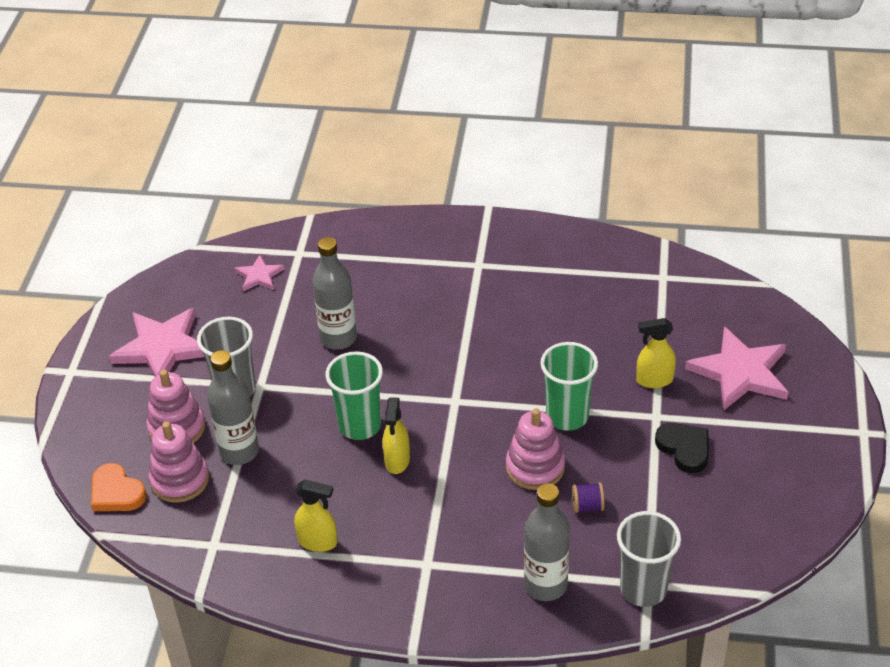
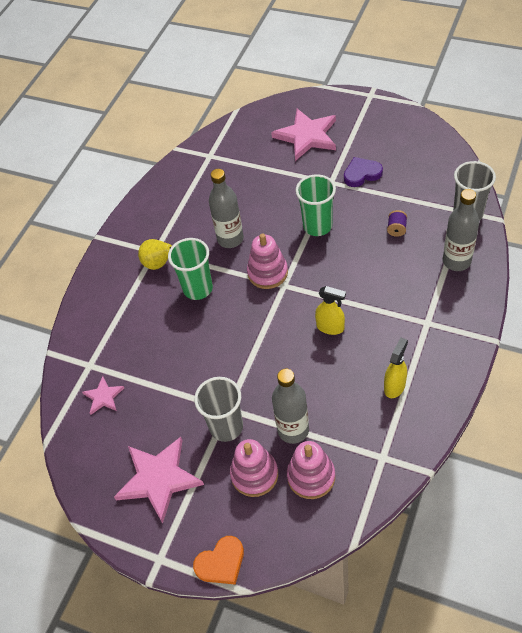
camera: 70 degrees left, 10 degrees up
orange heart [91,463,147,511] -> orange heart moved to [193,536,244,585]
grey bottle [312,237,357,350] -> grey bottle moved to [209,169,244,248]
green cup [326,351,383,440] -> green cup moved to [168,238,213,300]
pink stacking toy [506,408,565,490] -> pink stacking toy moved to [247,233,288,289]
yellow spray bottle [636,318,676,388] -> none
black heart [655,423,709,473] -> purple heart [344,157,383,187]
none -> yellow pear [138,239,172,270]

